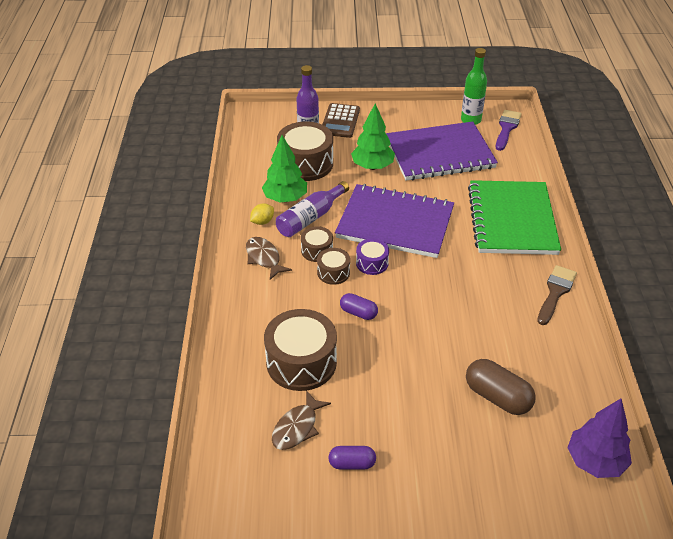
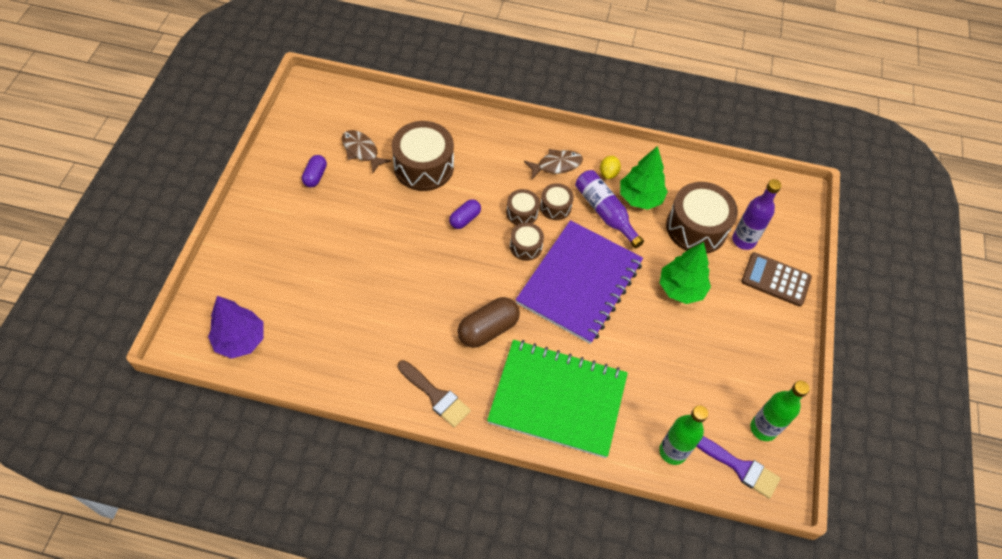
camera: 100 degrees right, 15 degrees up
yellow lemon [250,203,274,225] -> yellow lemon turned 45 degrees clockwise [600,156,621,179]
purple drum [356,239,389,275] -> brown drum [510,223,544,261]
purple notebook [386,122,498,181] -> none
brown capsule [466,359,536,415] -> brown capsule moved to [458,297,520,348]
none -> green bottle [659,405,708,465]

